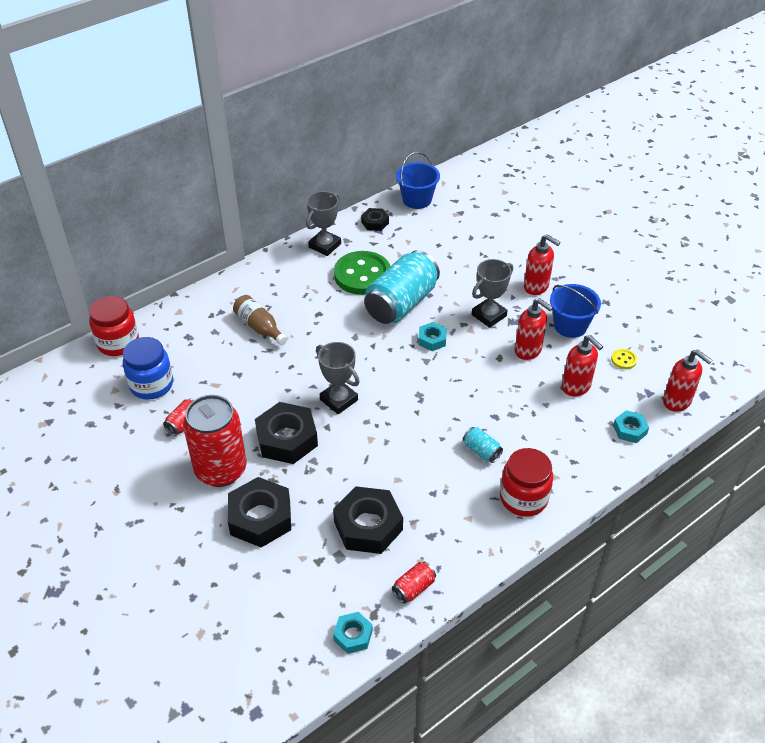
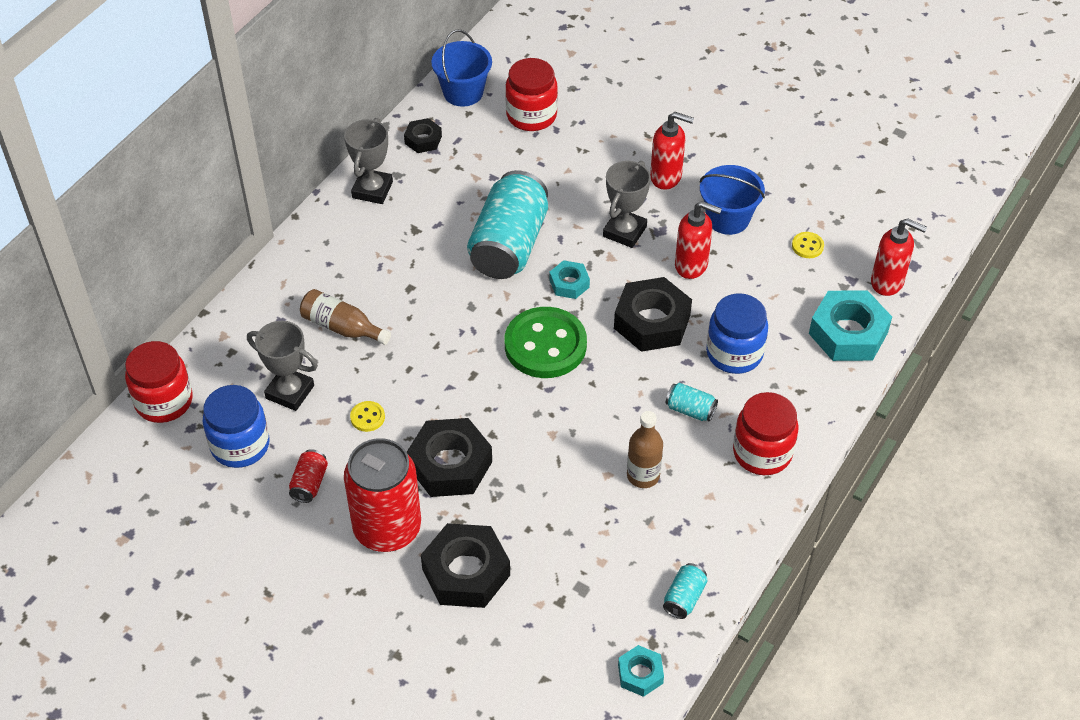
camera: 20 degrees left, 5 degrees up
grey trophy [316,342,360,414] -> grey trophy moved to [247,321,318,411]
black nut [333,486,403,554] -> black nut moved to [614,277,692,352]
green button [334,251,390,295] -> green button moved to [505,307,587,378]
red can [392,562,436,604] -> turquoise can [663,563,708,619]
red soap dispenser [562,335,603,396] -> none
turquoise nut [613,410,649,443] -> turquoise nut [809,290,892,361], size x1.89
none -> yellow button [350,401,385,432]
none -> red jar [505,58,558,131]
none -> brown bottle [627,411,663,488]
none -> blue jar [706,293,768,374]

